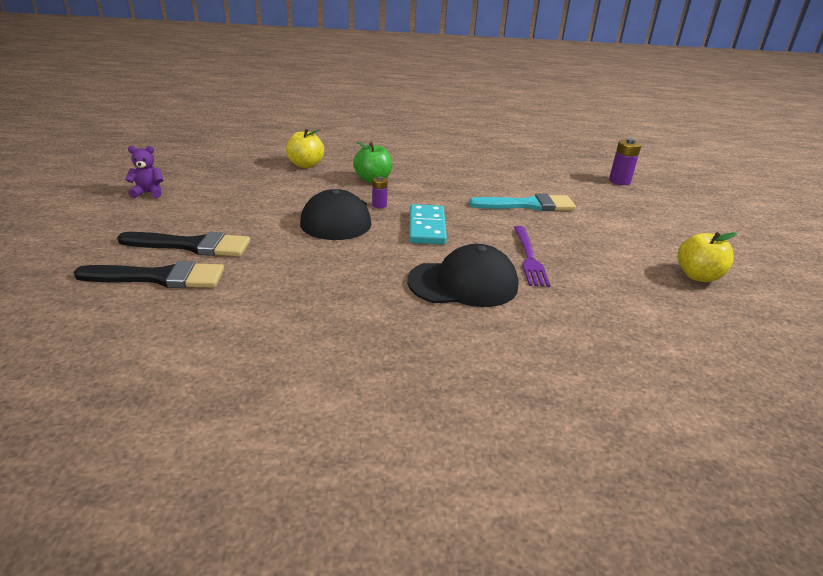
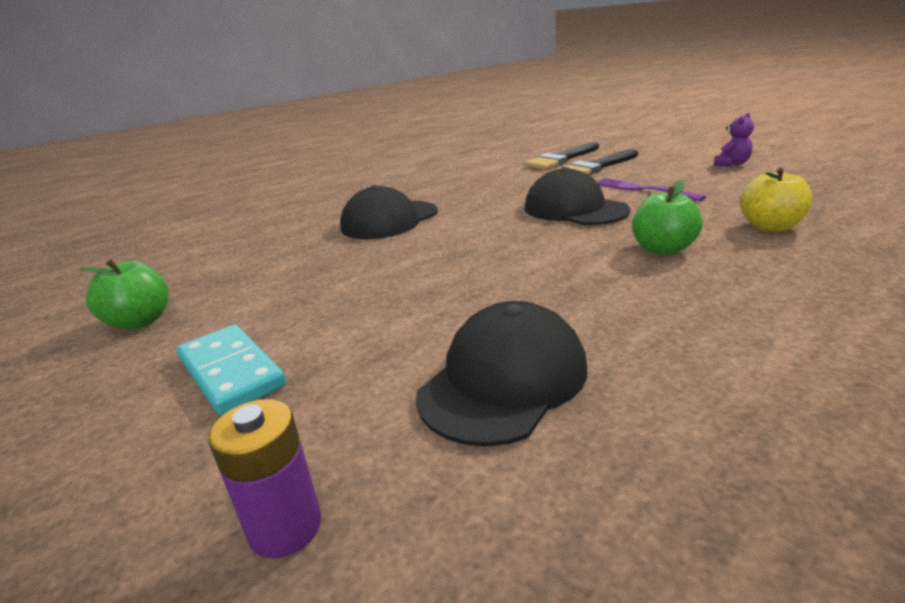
camera: 145 degrees right, 5 degrees down
purple battery [372,176,388,208] -> none
turquoise domino [409,204,447,245] -> turquoise domino moved to [176,324,286,415]
turquoise brush [469,193,576,211] -> none
purple fork [514,226,550,287] -> purple fork moved to [597,178,706,201]
yellow apple [678,232,737,282] -> green apple [78,259,169,329]
none -> black cap [416,301,587,447]

